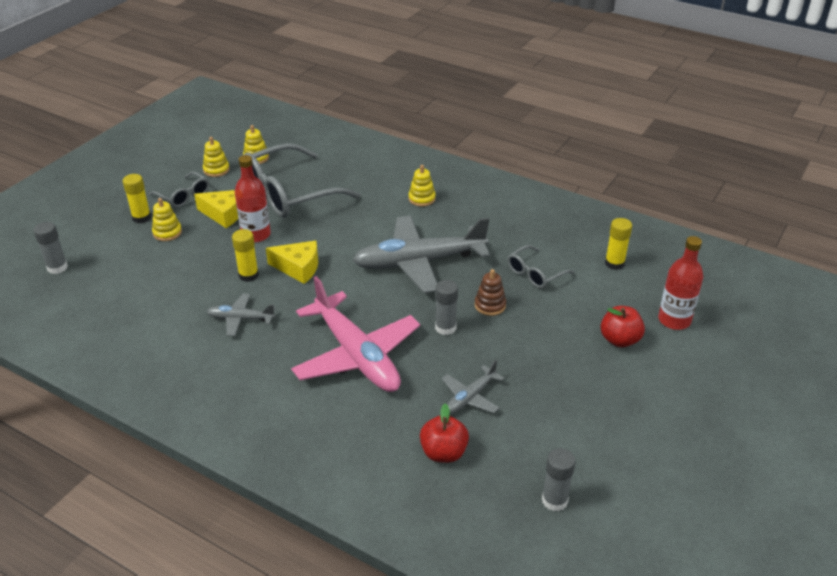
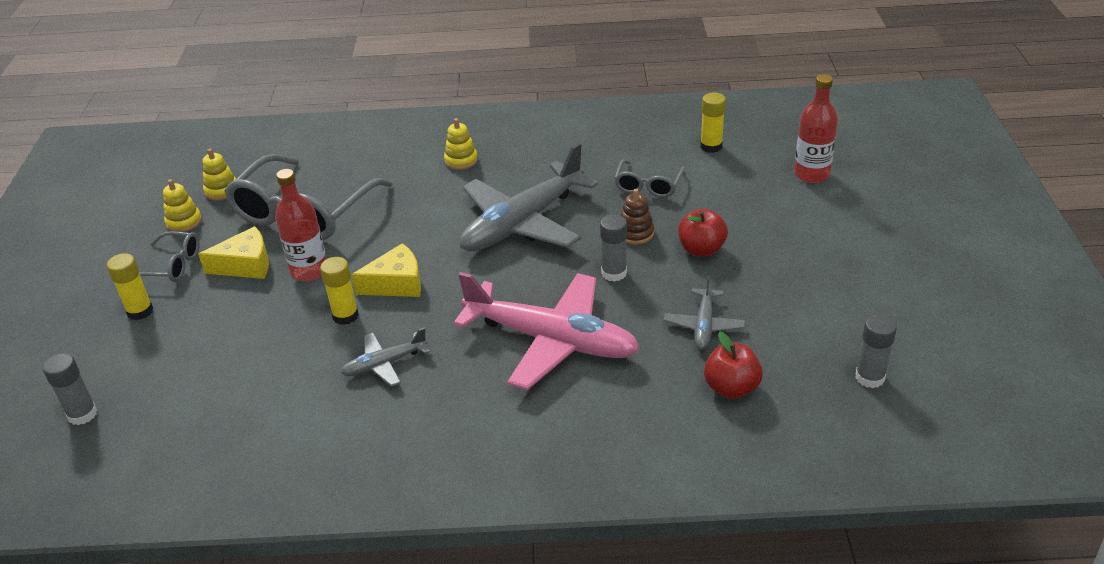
camera: 30 degrees left, 0 degrees up
yellow stacking toy [152,198,182,241] -> none
red apple [601,306,645,347] -> red apple moved to [678,209,728,257]

